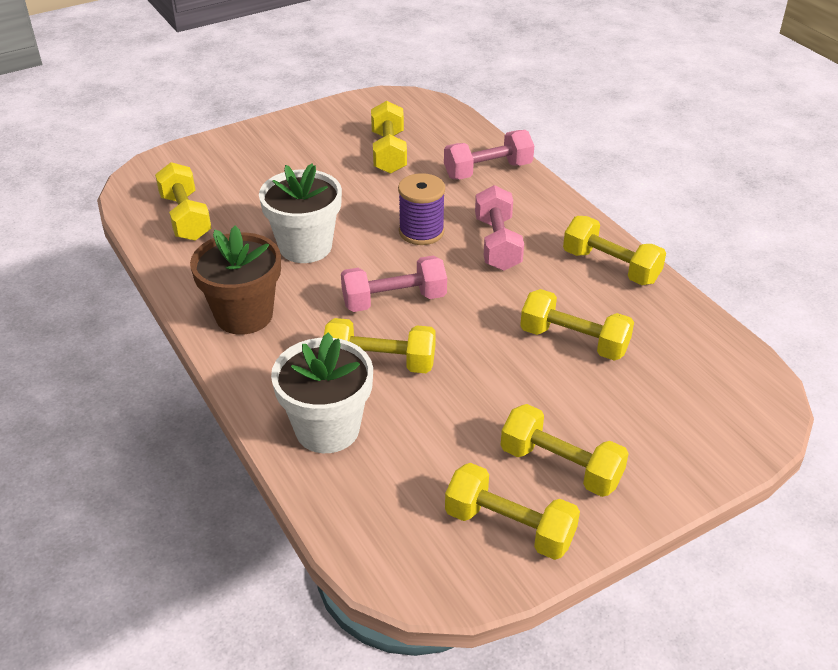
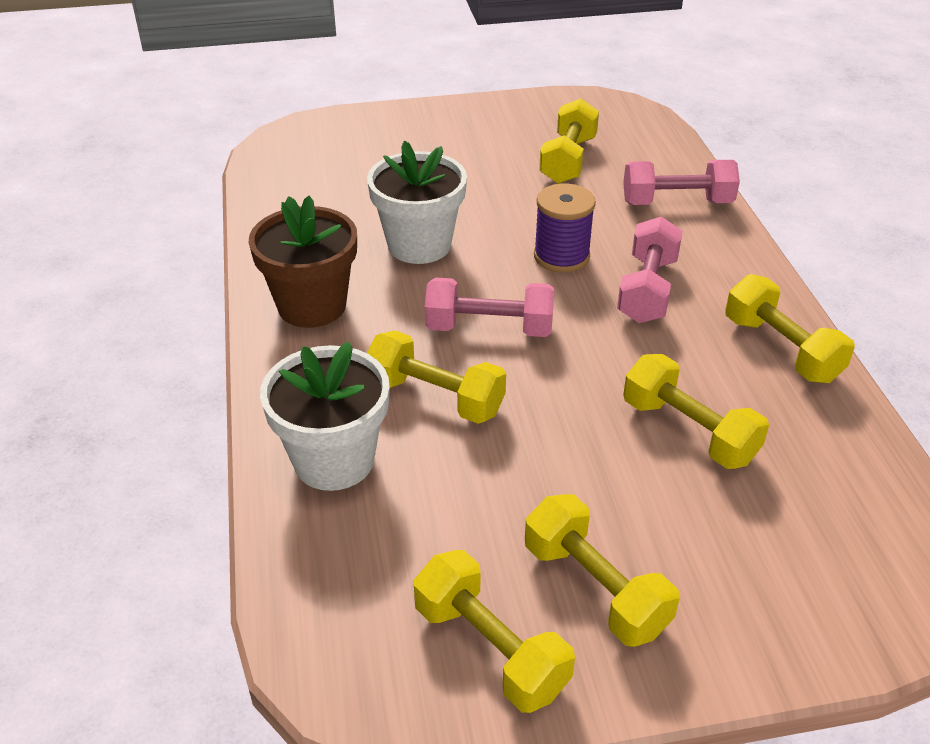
camera: 20 degrees right, 0 degrees up
yellow dumbbell [155,162,211,241] -> none

